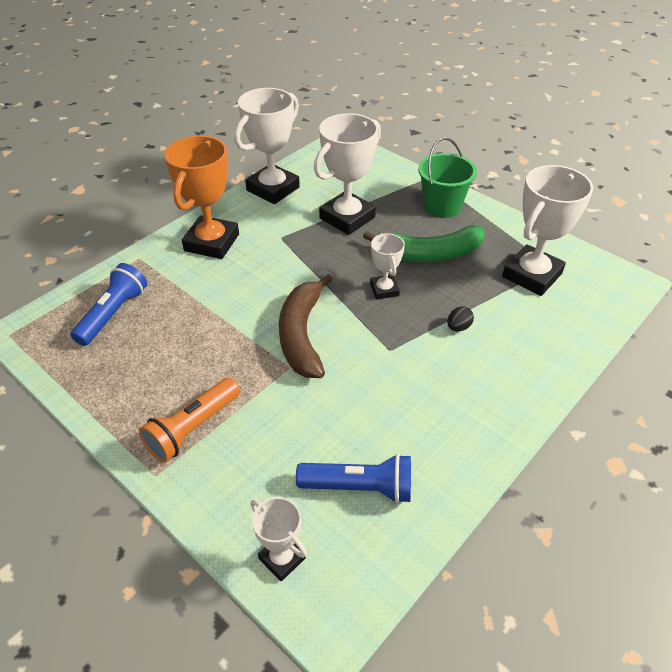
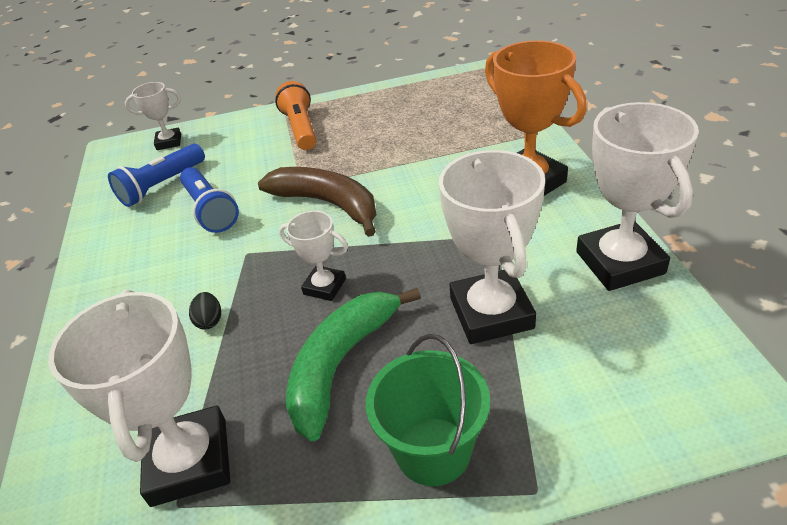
camera: 130 degrees right, 5 degrees down
blue flashlight [70,263,147,346] -> blue flashlight moved to [180,167,239,233]

